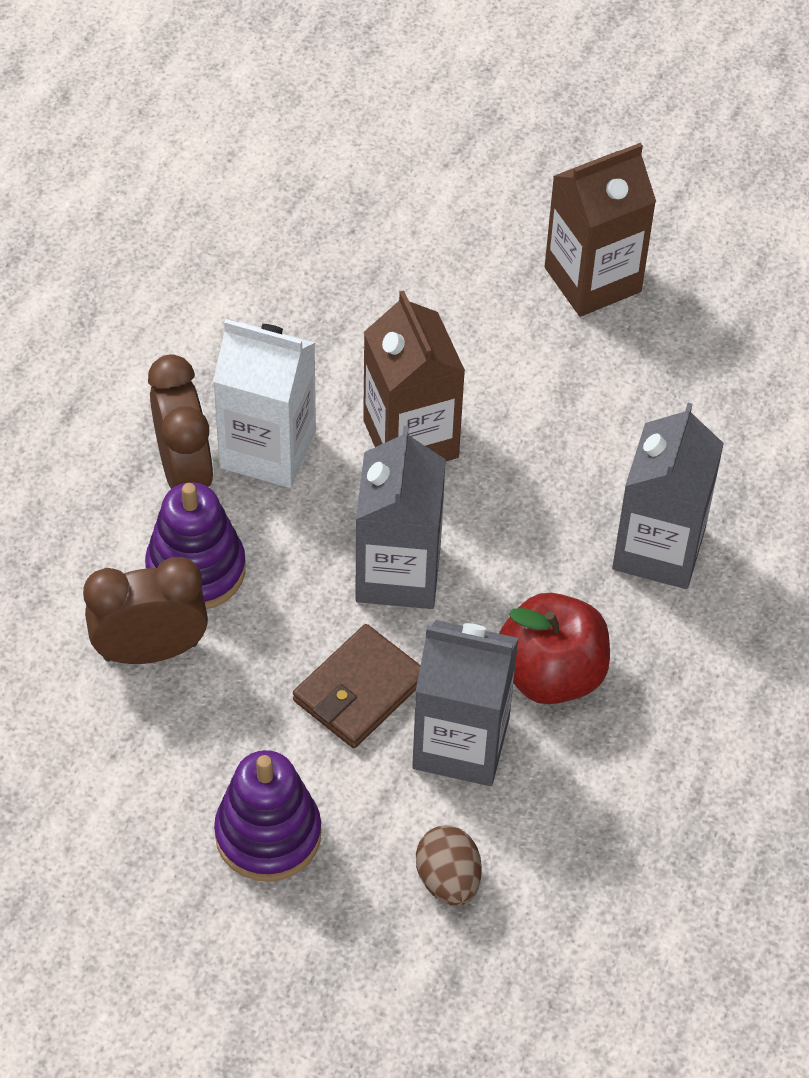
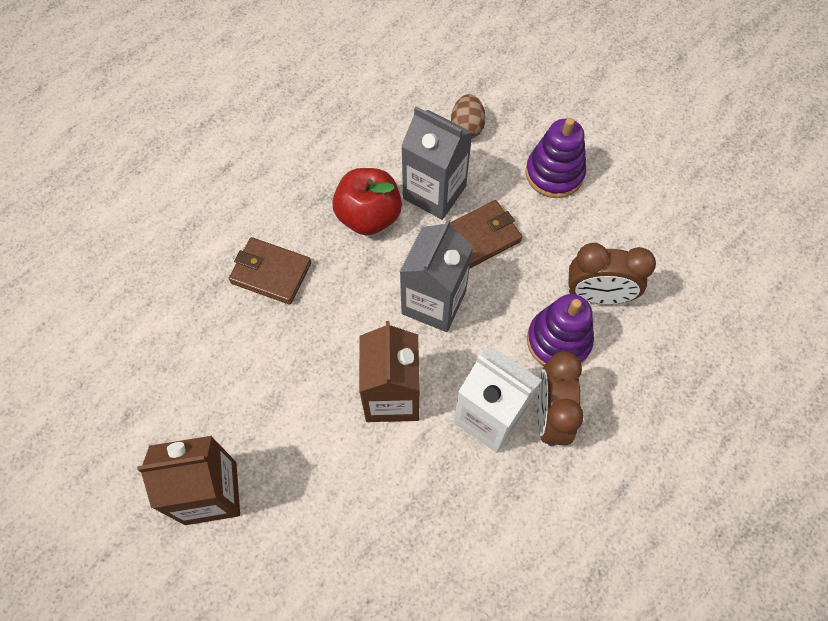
camera: 160 degrees left, 10 degrees up
grey carton [612,403,724,589] -> brown wallet [229,237,311,305]

